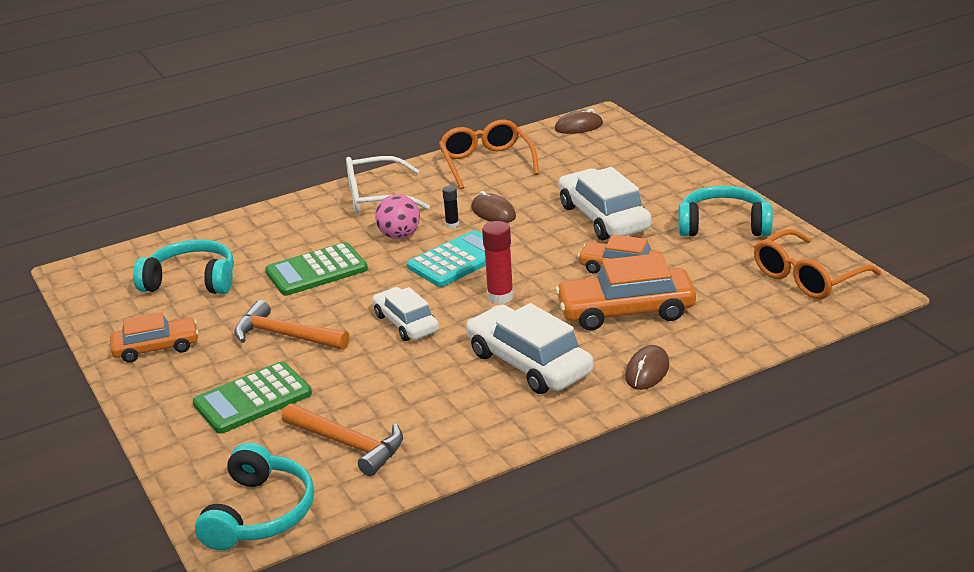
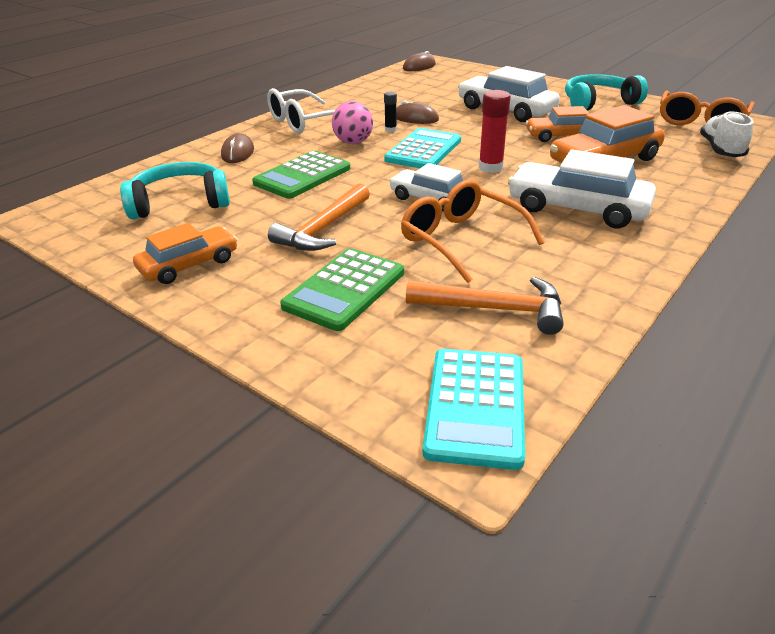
camera: 25 degrees left, 5 degrees up
turquoise headphones [195,443,314,550] -> turquoise calculator [423,349,525,470]
orange hammer [234,300,349,350] -> orange hammer turned 60 degrees counterclockwise [268,183,370,251]
orange glasses [439,120,539,189] -> orange glasses moved to [401,180,545,283]
brown mouse [625,345,669,390] -> brown mouse moved to [221,133,254,163]
none -> white shoe [700,111,754,157]

